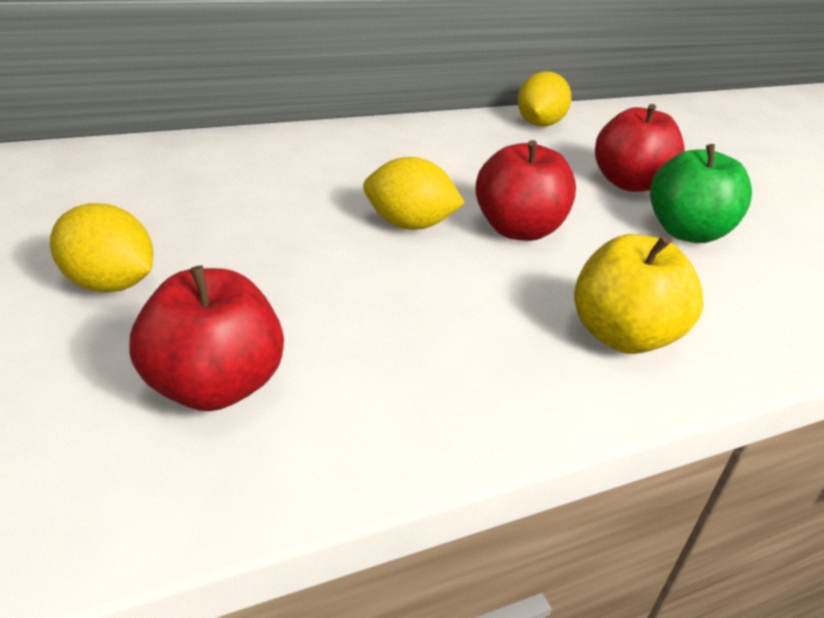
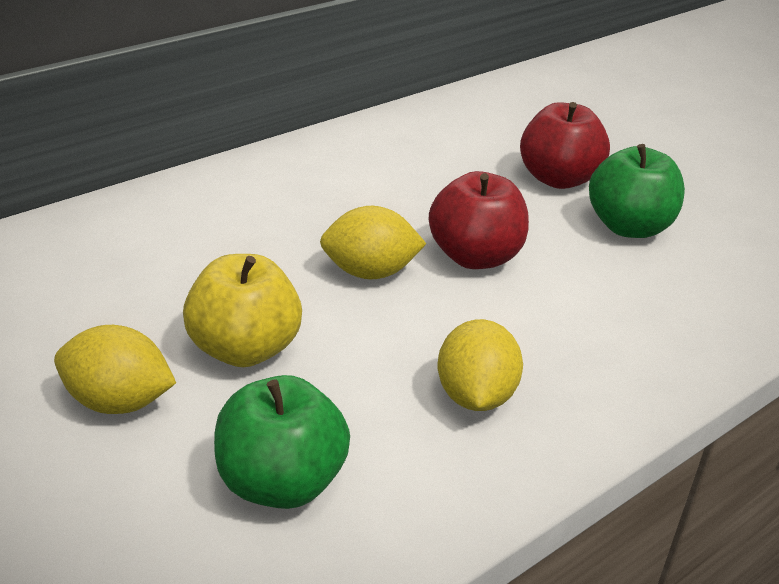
camera: 15 degrees left, 0 degrees up
red apple [129,265,284,411] -> green apple [214,375,350,509]
yellow lemon [518,71,571,127] -> yellow lemon moved to [437,319,523,411]
yellow apple [574,234,703,354] -> yellow apple moved to [183,254,302,367]

